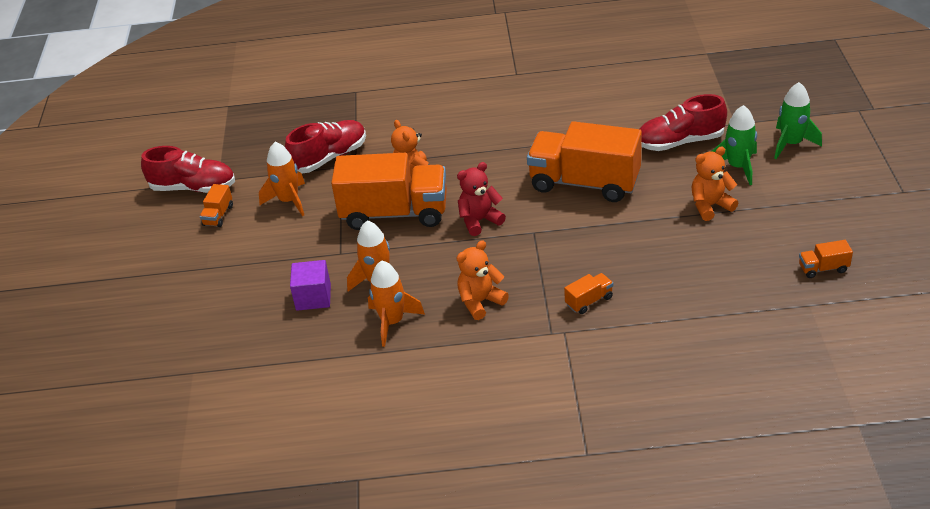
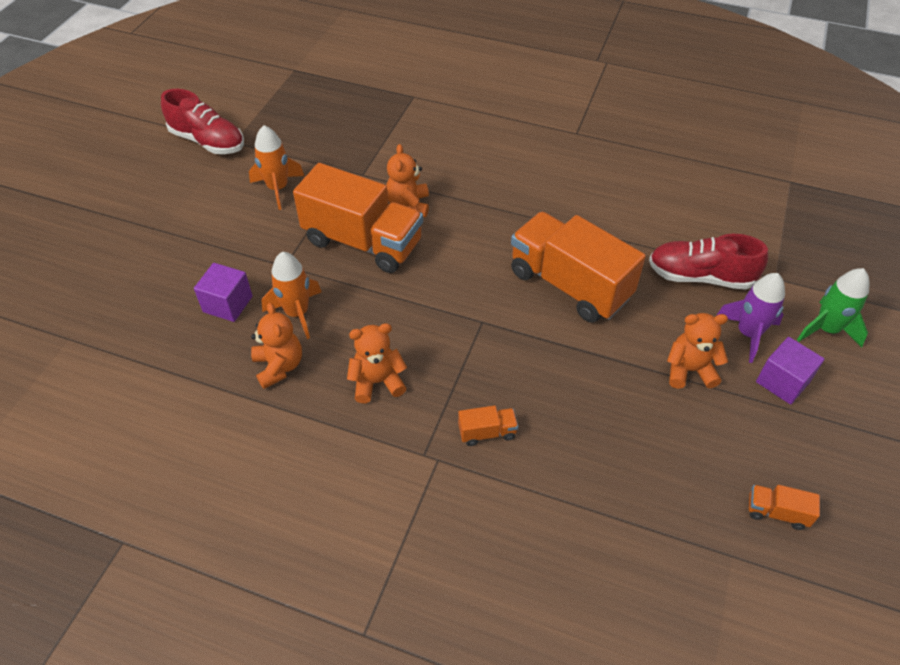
camera: 20 degrees right, 10 degrees up
orange truck [200,184,233,227] -> none
red shoe [285,120,366,173] -> none
orange rocket [368,261,425,347] -> orange teddy bear [251,303,302,389]
red teddy bear [457,162,506,236] -> none
green rocket [711,105,757,185] -> purple rocket [716,273,785,363]
none -> purple cube [756,337,824,404]

